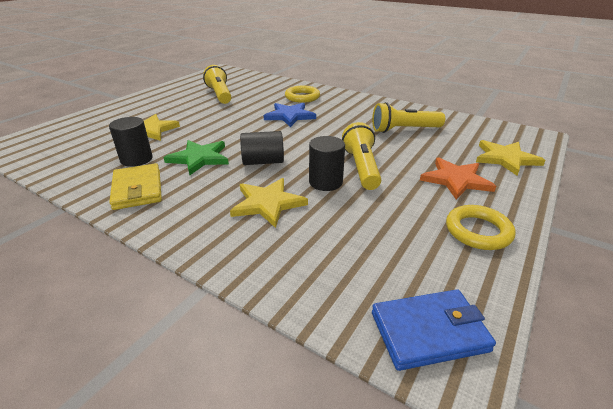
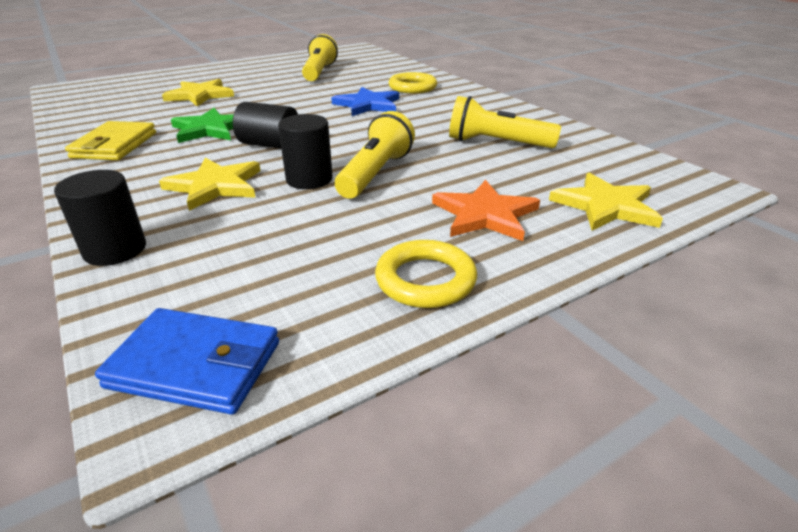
camera: 25 degrees right, 0 degrees up
black cylinder [109,117,153,167] -> black cylinder moved to [54,170,146,266]

